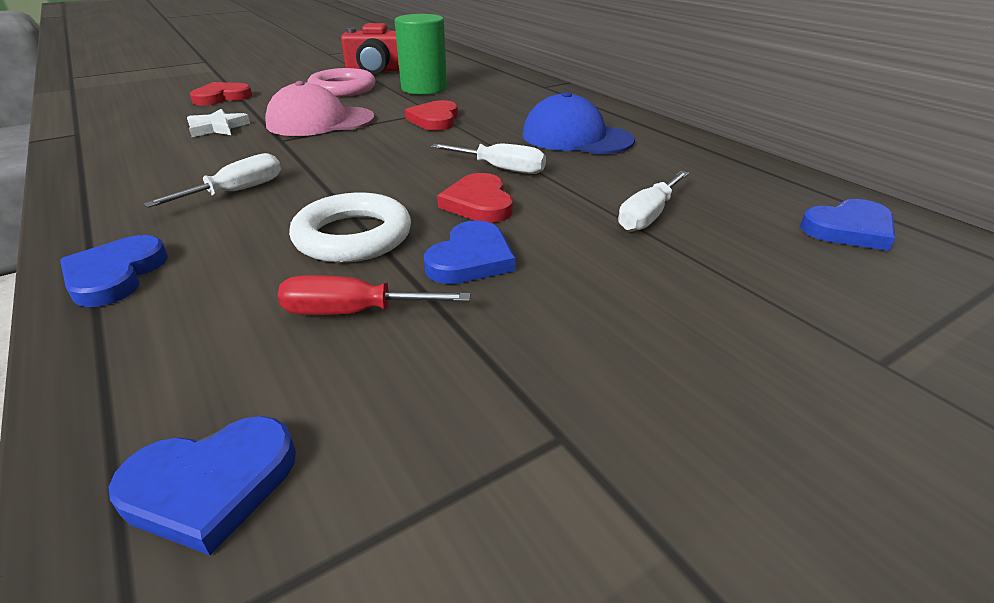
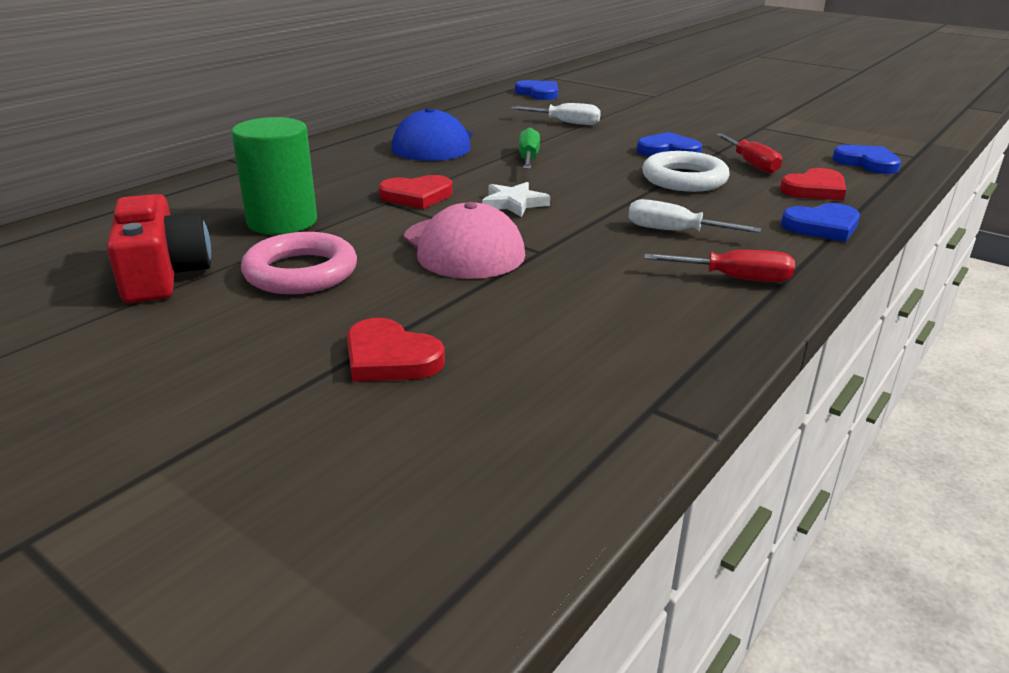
camera: 110 degrees left, 5 degrees down
white star [187,109,250,137] -> white star moved to [482,182,550,217]
white screwdriver [431,143,546,174] -> green screwdriver [519,128,540,169]
red heart [437,173,513,223] -> red heart moved to [780,168,846,201]
none -> red screwdriver [644,250,795,282]

